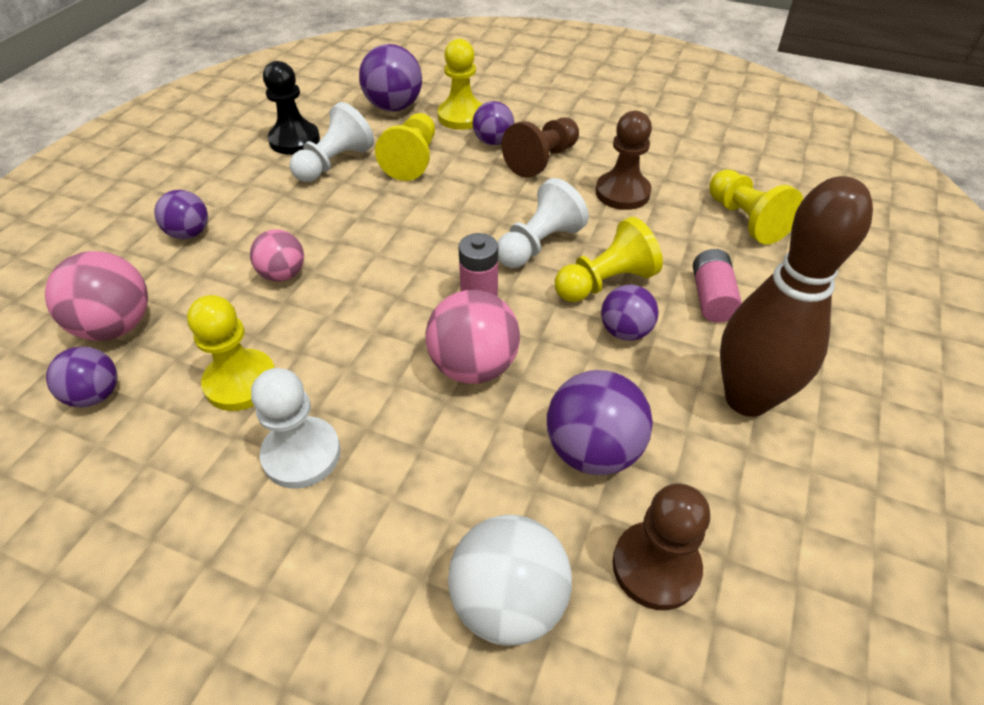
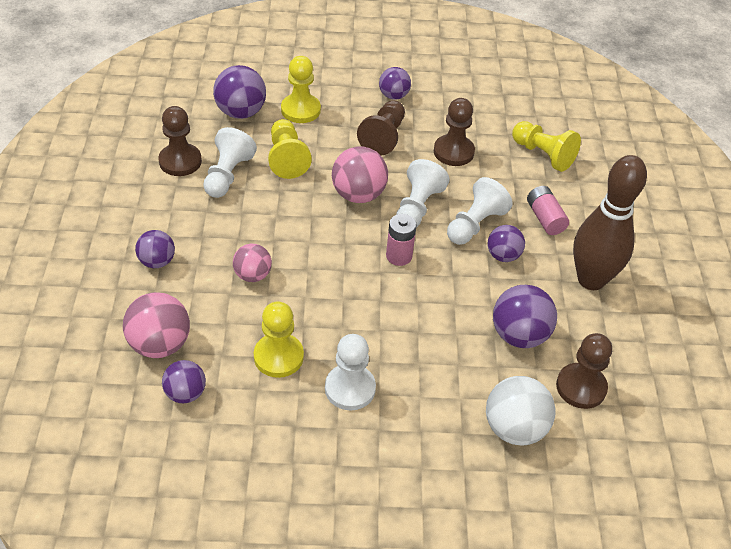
camera: 25 degrees left, 0 degrees up
black pawn [263,61,320,154] -> brown pawn [159,106,202,176]
pink ball [426,290,520,384] -> pink ball moved to [332,146,388,203]
purple ball [472,101,514,145] -> purple ball moved to [379,67,411,100]
yellow pawn [555,217,663,302] -> white pawn [447,177,513,245]

